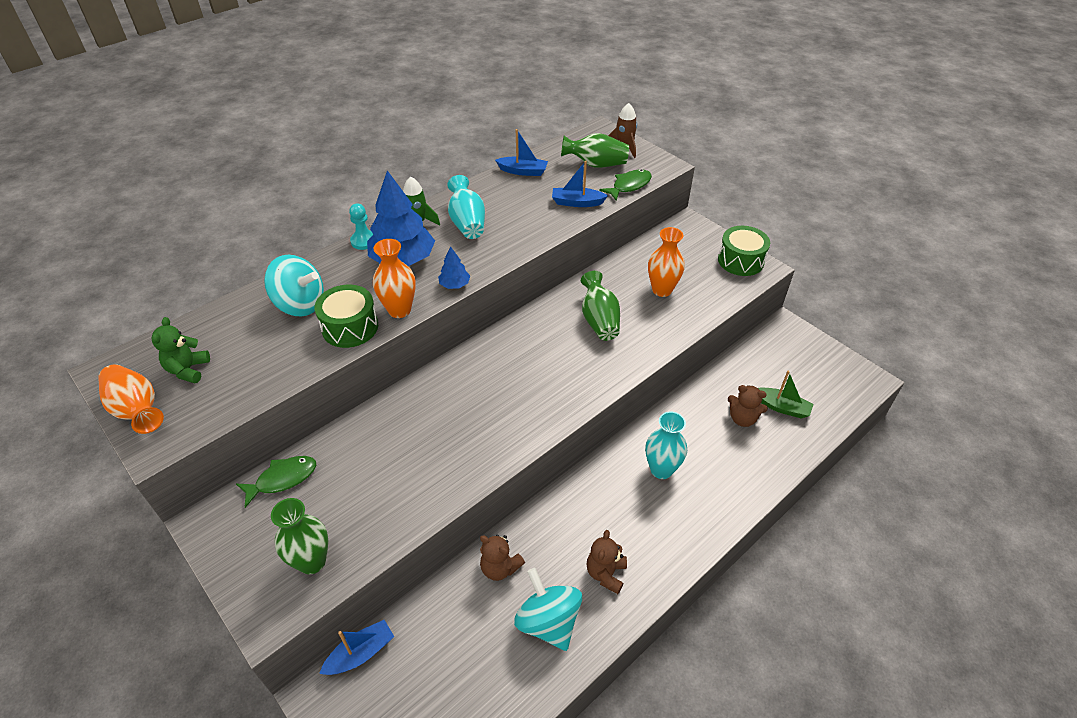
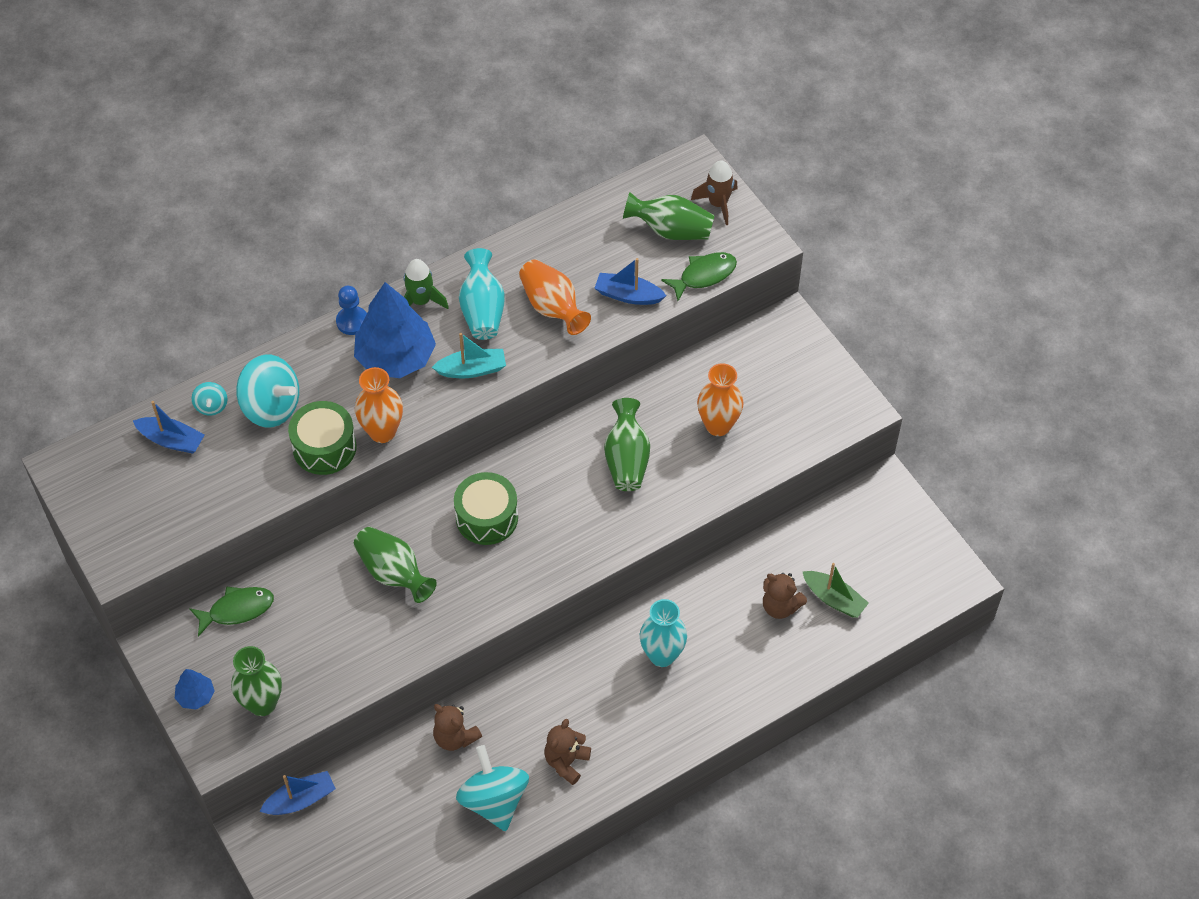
camera: 10 degrees right, 10 degrees up
orange vase [98,364,164,434] -> orange vase moved to [519,259,591,335]
green teddy bear [152,317,210,383] -> none
turquoise pawn [349,204,373,250] -> blue pawn [336,286,367,335]
blue tree [438,246,470,289] -> blue tree moved to [175,669,215,710]
blue boat [495,129,548,176] -> blue boat moved to [133,401,205,454]
green drum [718,226,770,276] -> green drum moved to [454,472,518,545]
none -> turquoise spinning top [192,382,227,416]
none -> green vase [354,527,437,603]
none -> turquoise boat [432,333,506,378]

